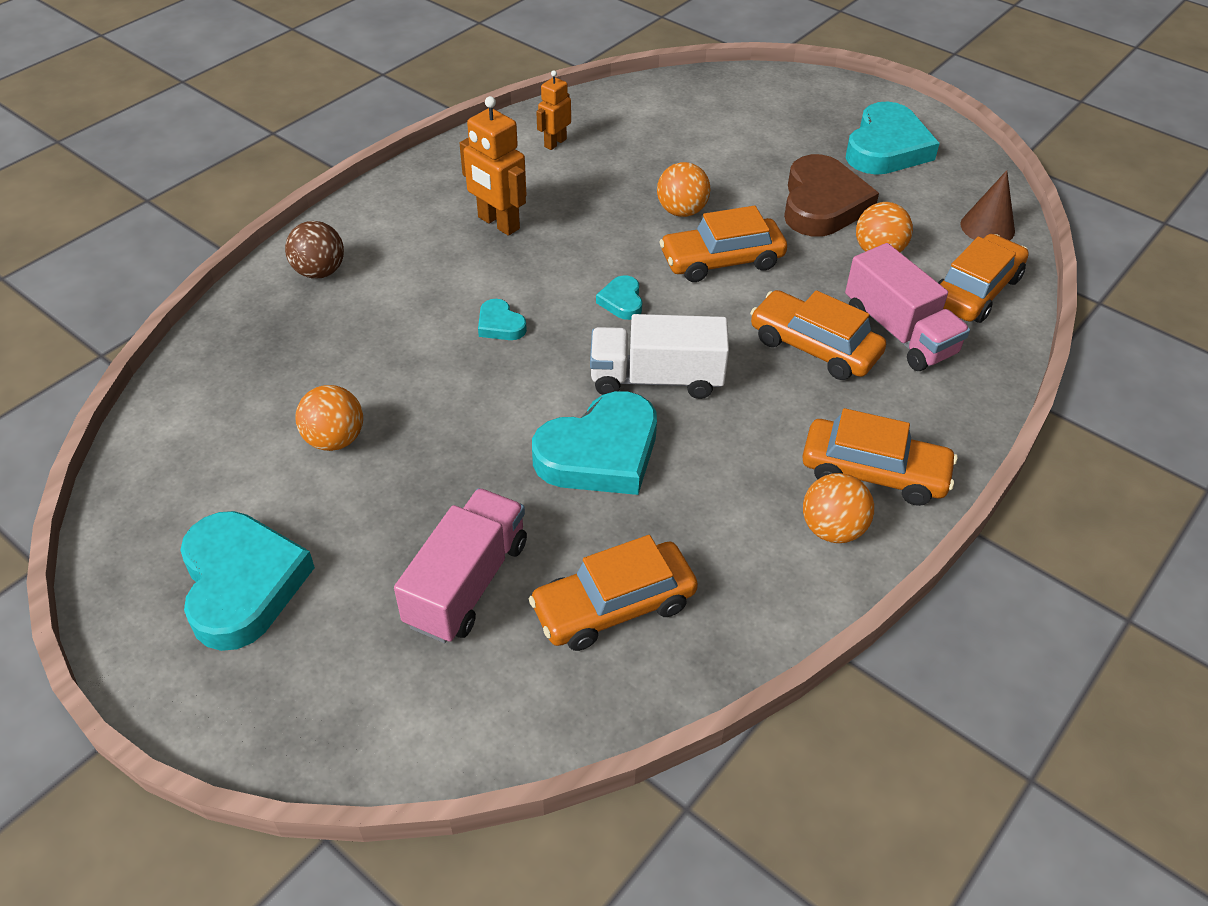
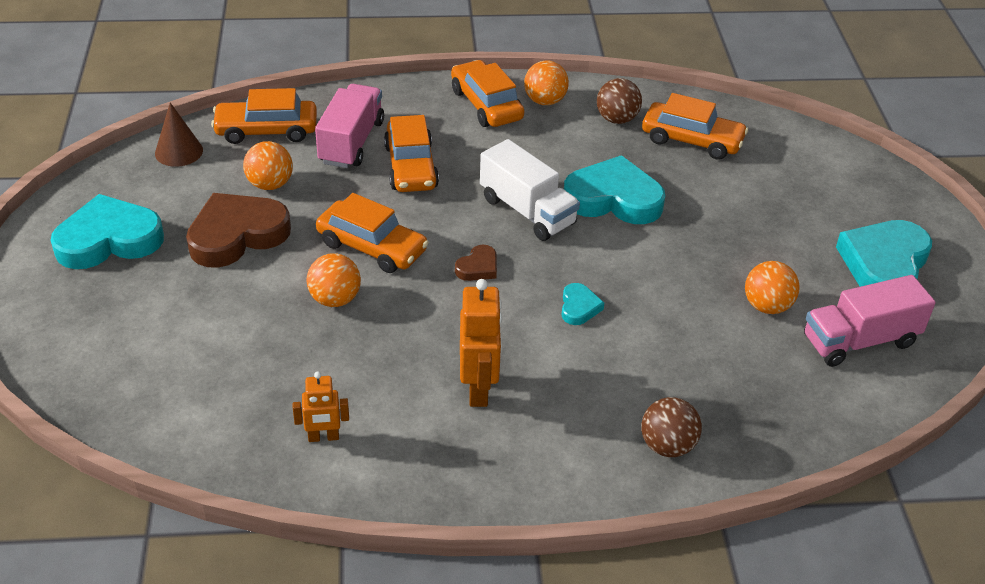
camera: 135 degrees left, 5 degrees down
pink truck [394,488,527,643] -> pink truck moved to [804,275,936,367]
turquoise heart [596,275,642,320] -> brown heart [455,245,497,281]
none -> brown ball [597,78,642,124]

